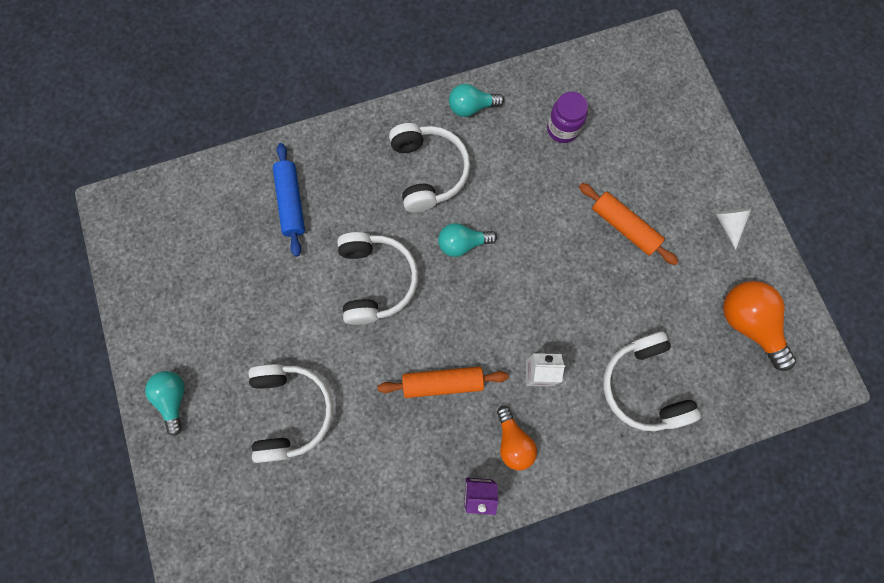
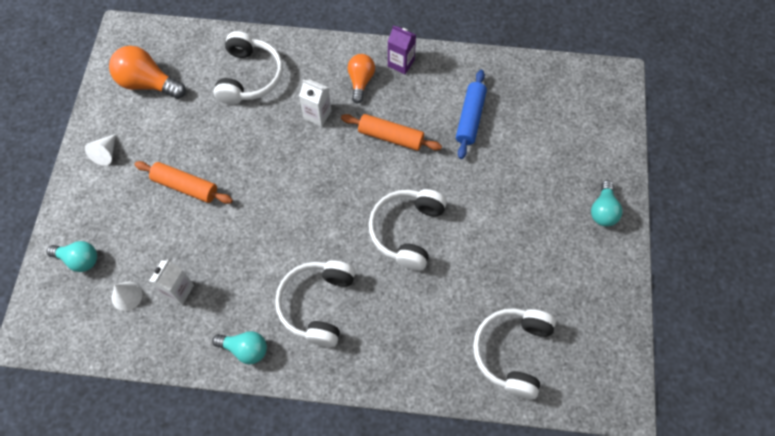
camera: 155 degrees left, 10 degrees down
white headphones [249,364,333,463] -> white headphones moved to [473,308,556,399]
blue rolling pin [273,143,305,257] -> blue rolling pin moved to [456,70,487,159]
turquoise light bulb [438,223,497,257] -> turquoise light bulb moved to [47,241,97,272]
purple jar [547,92,588,143] -> white carton [149,260,194,305]
orange rolling pin [579,183,678,265] -> orange rolling pin turned 45 degrees counterclockwise [134,161,233,204]
orange light bulb [723,281,796,371] -> orange light bulb turned 120 degrees clockwise [109,46,186,99]
none -> white cone [112,282,142,311]

